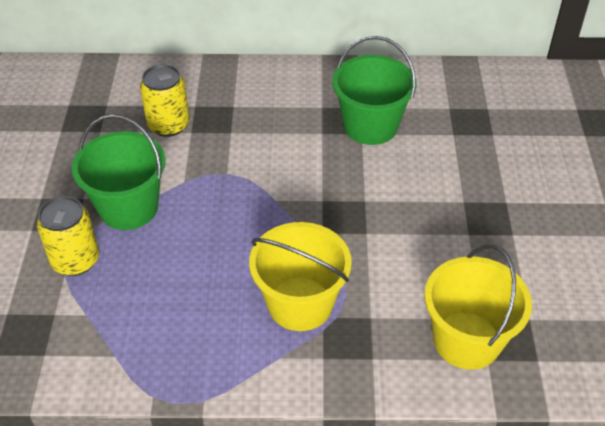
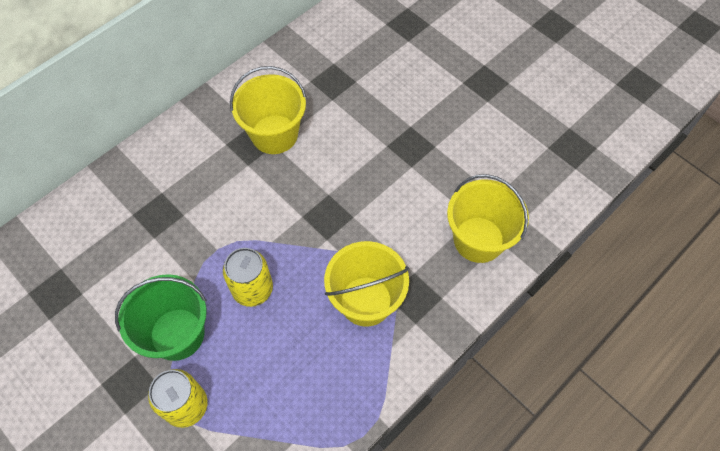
camera: 45 degrees left, 15 degrees up
yellow can [140,64,189,137] -> yellow can moved to [223,248,273,307]
green bucket [332,36,417,145] -> yellow bucket [230,66,306,154]

